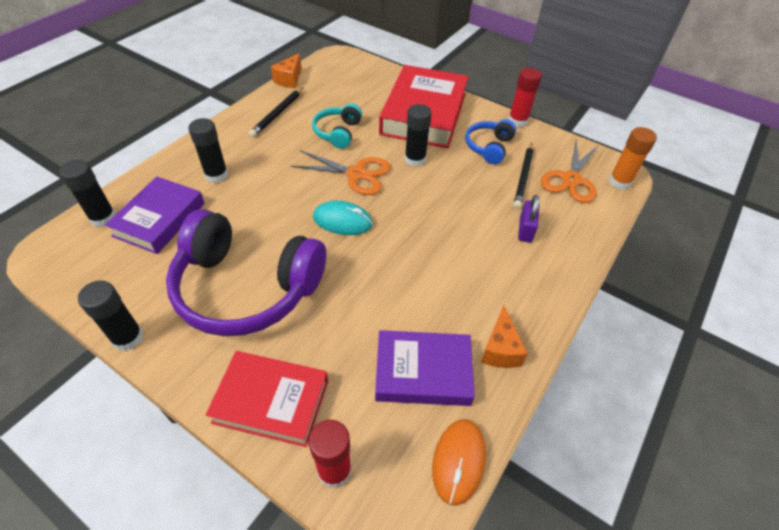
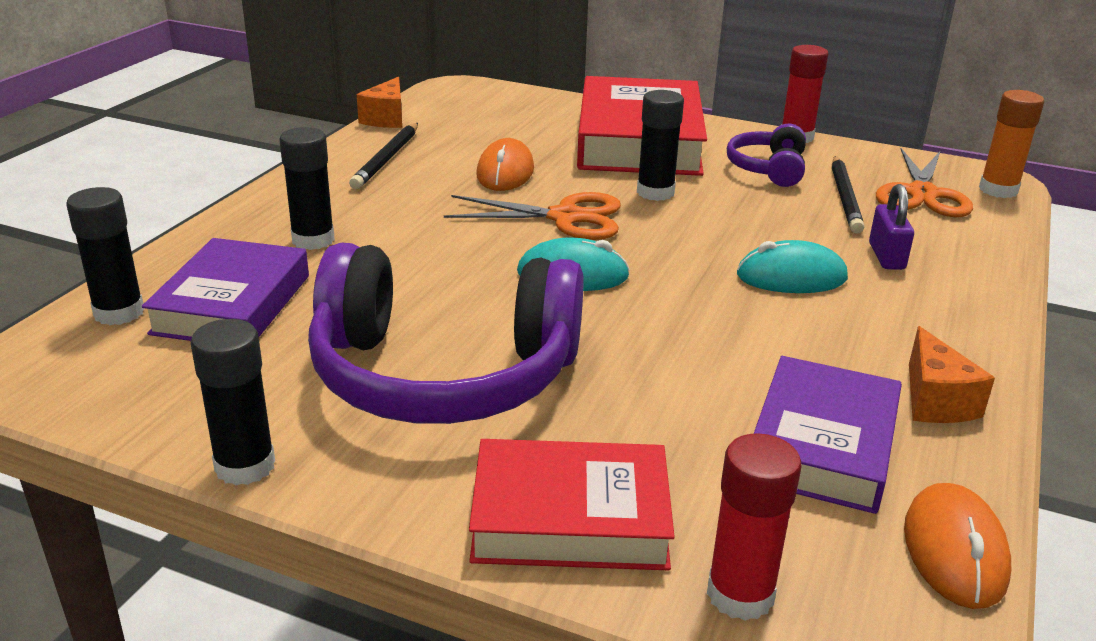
camera: 10 degrees left, 20 degrees down
turquoise headphones [312,103,362,149] -> orange mouse [476,138,534,191]
purple book [375,330,475,406] -> purple book turned 60 degrees counterclockwise [754,356,902,514]
blue headphones [465,120,516,164] -> purple headphones [727,124,806,187]
none -> turquoise mouse [737,240,848,293]

